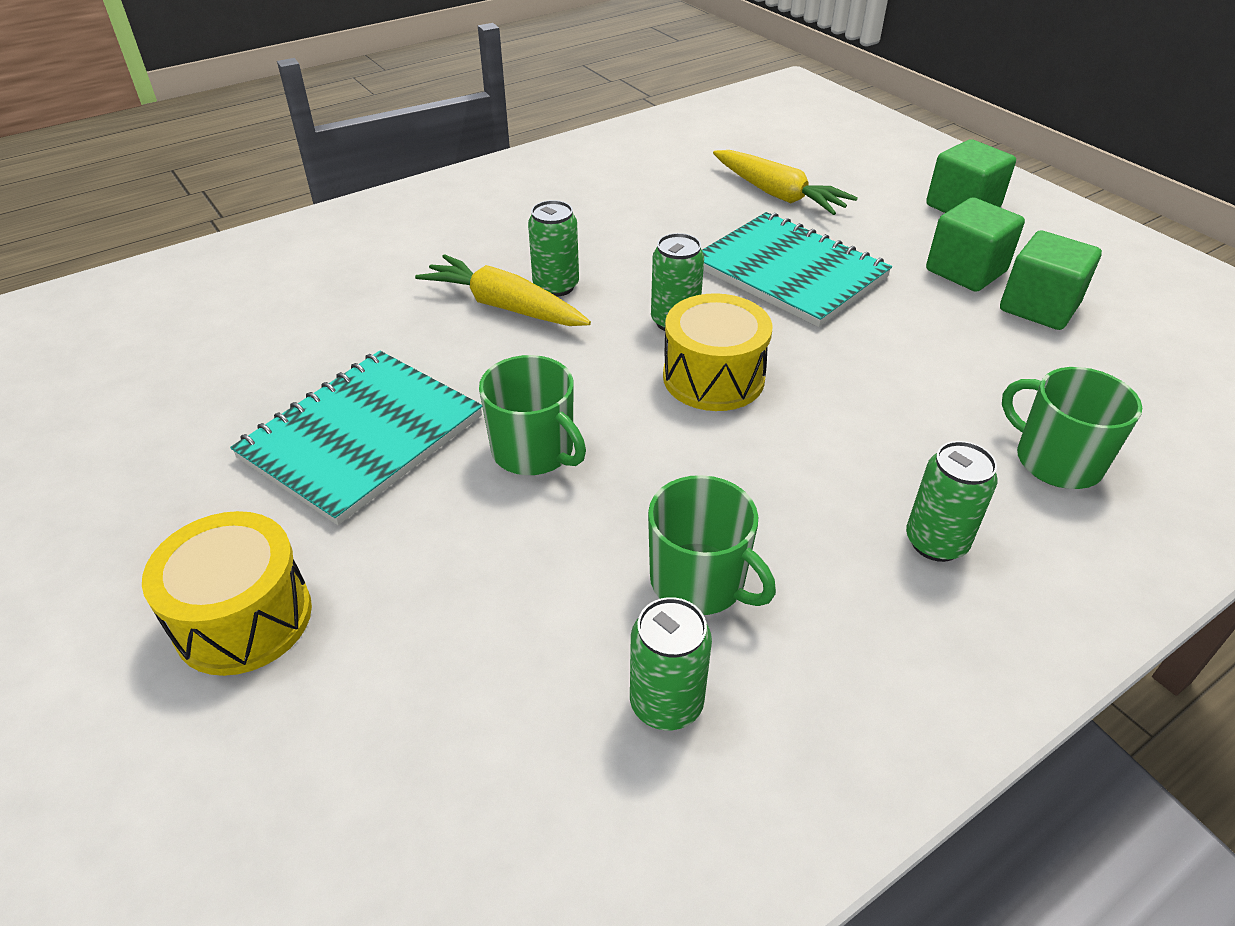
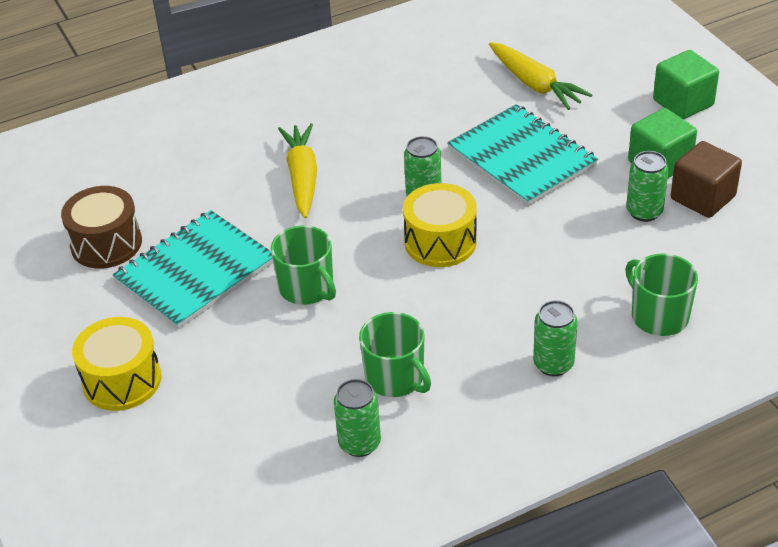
camera: 10 degrees right, 0 degrees up
yellow carrot [415,254,591,326] -> yellow carrot turned 45 degrees clockwise [278,123,317,218]
green can [528,200,579,297] -> green can moved to [626,151,669,222]
green cube [1000,231,1102,330] -> brown cube [671,141,742,218]
none -> brown drum [61,186,142,269]

